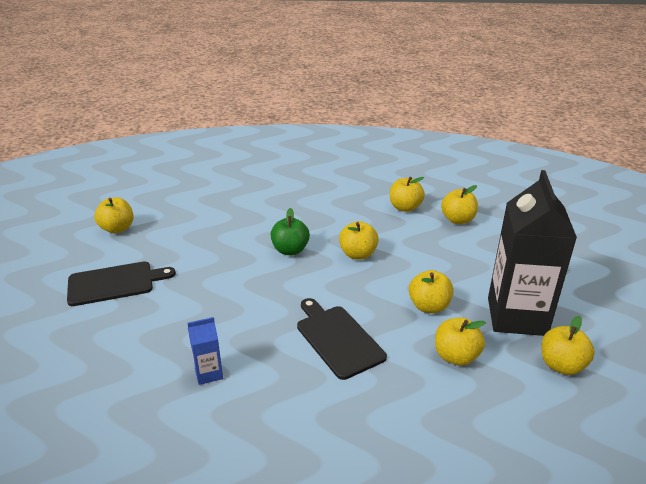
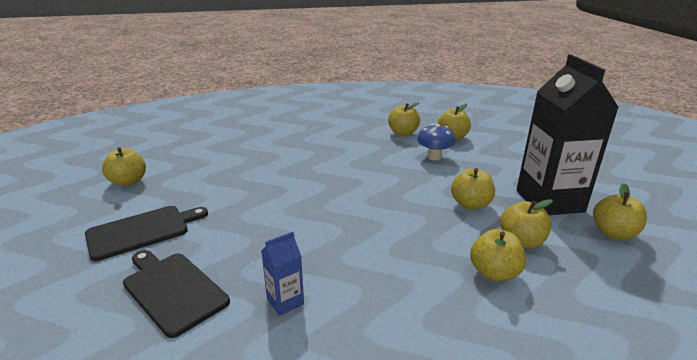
camera: 15 degrees left, 5 degrees down
green apple [271,208,310,255] -> none
black cutting board [297,298,387,380] -> black cutting board moved to [123,250,230,338]
yellow apple [339,221,379,260] -> yellow apple moved to [470,229,526,281]
none -> blue mushroom [417,124,455,161]

